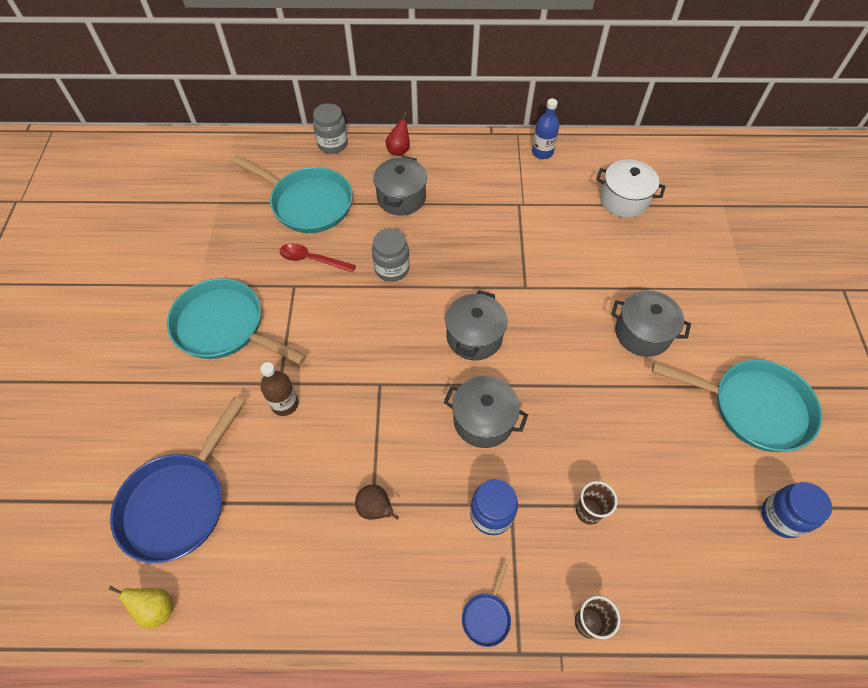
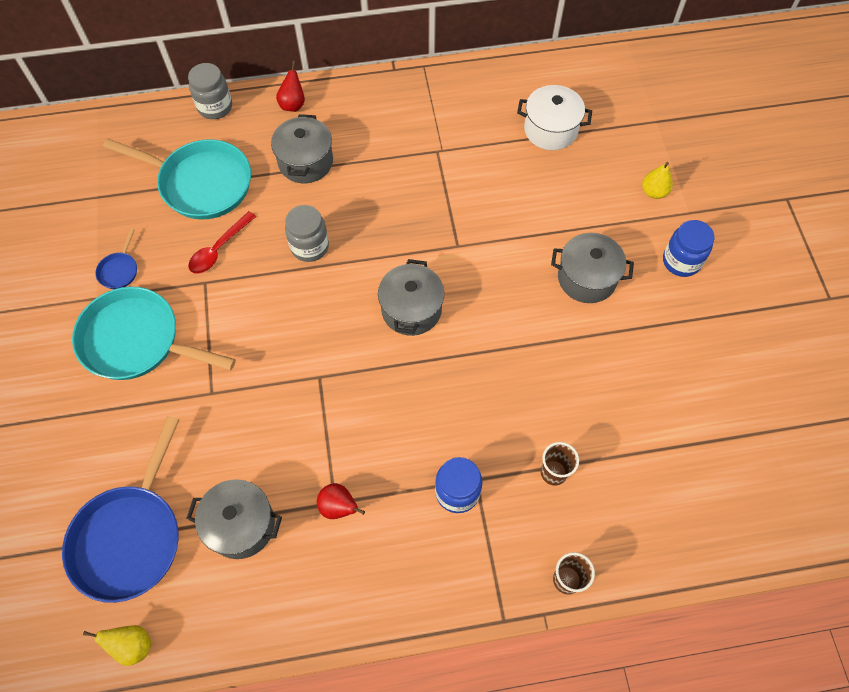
camera: 10 degrees left, 5 degrees up
brown bottle [260,362,299,416] -> none
red spoon [279,243,356,273] -> red spoon turned 60 degrees counterclockwise [188,211,256,274]
brown pear [355,485,399,520] -> red pear [317,483,365,519]
grey pot [444,376,528,448] -> grey pot moved to [186,479,282,559]
blue pan [462,562,511,647] -> blue pan moved to [95,228,137,289]
blue bottle [532,99,559,159] -> none
turquoise pan [652,359,822,452] -> none
blue jar [762,482,832,538] -> blue jar moved to [663,220,715,277]
none -> yellow pear [642,162,673,199]

